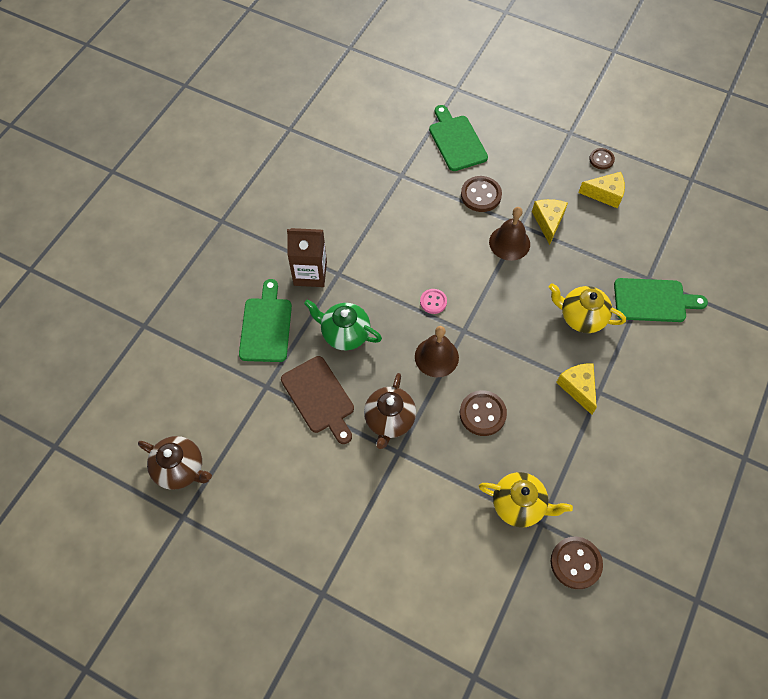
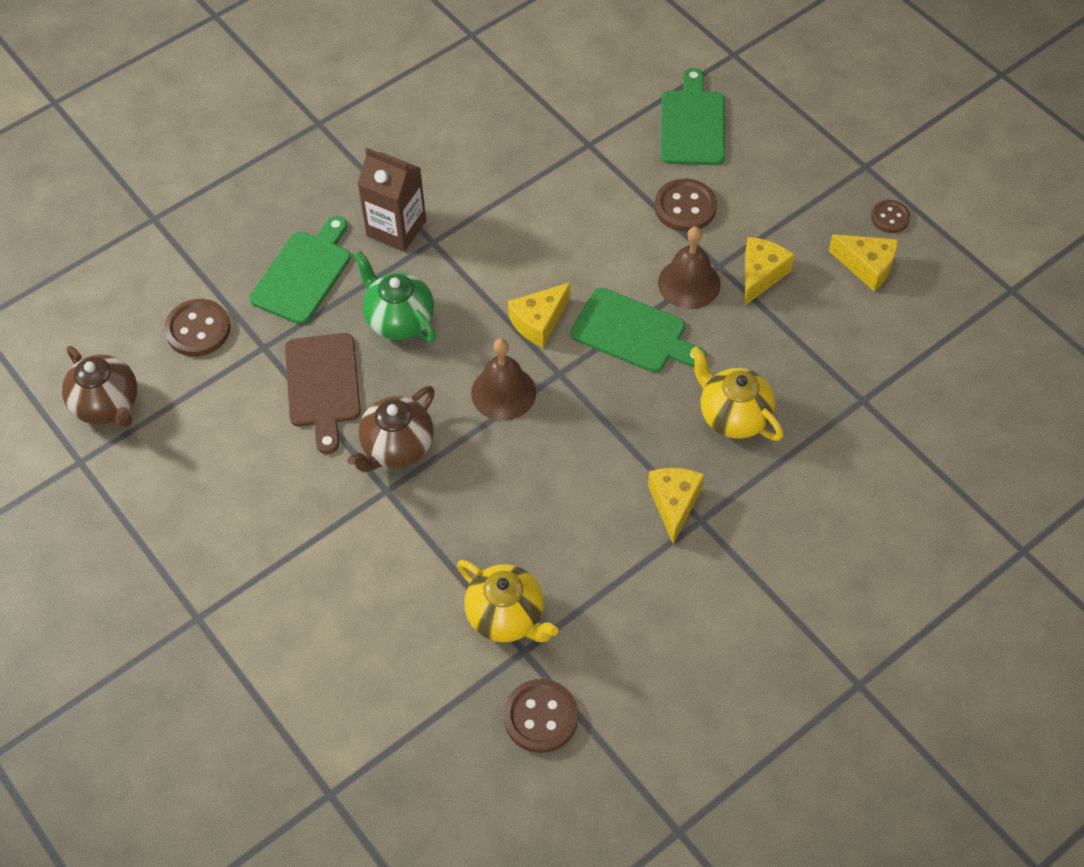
camera: 25 degrees right, 5 degrees down
pink button [420,289,447,314] -> yellow cheese [508,282,571,348]
brown button [460,390,507,436] -> brown button moved to [164,299,230,357]
green cutting board [614,278,708,322] -> green cutting board moved to [571,288,707,373]

